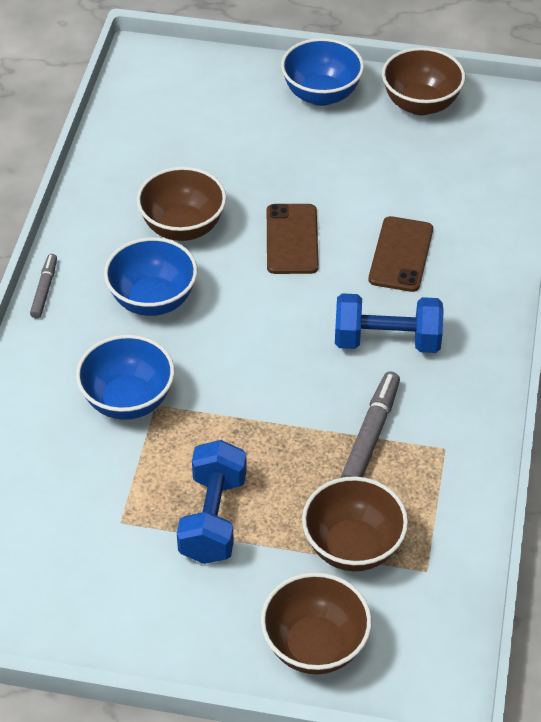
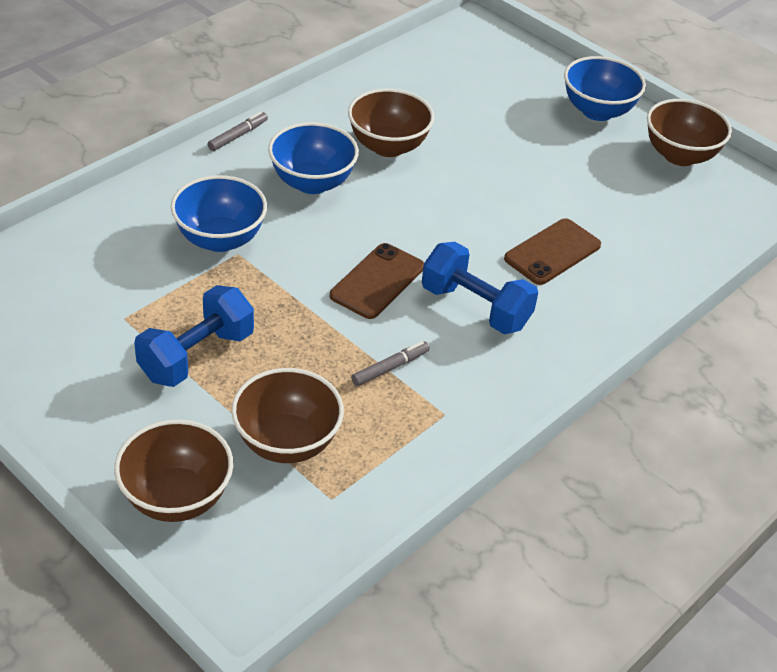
camera: 30 degrees right, 5 degrees down
brown phone [267,204,319,274] -> brown phone moved to [330,243,424,319]
grey marker [341,371,400,478] -> grey marker [351,341,430,386], size x0.62

